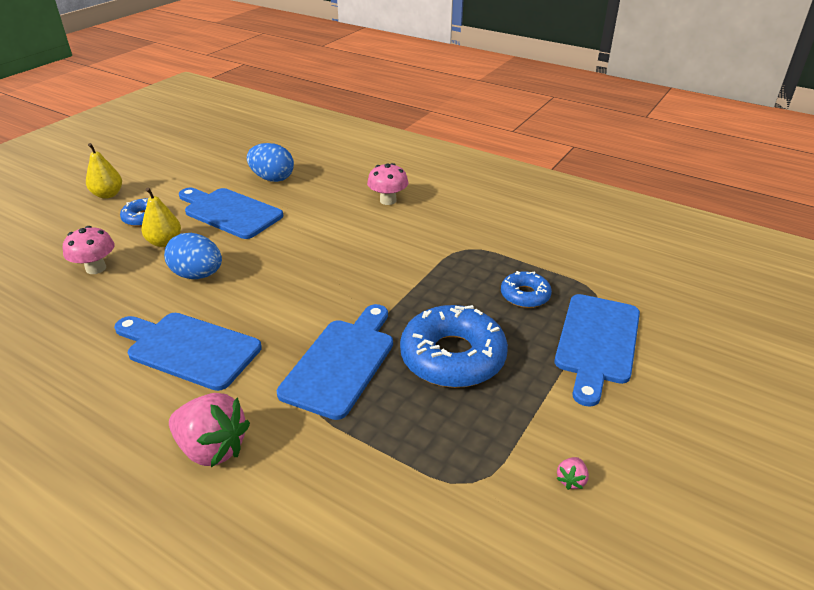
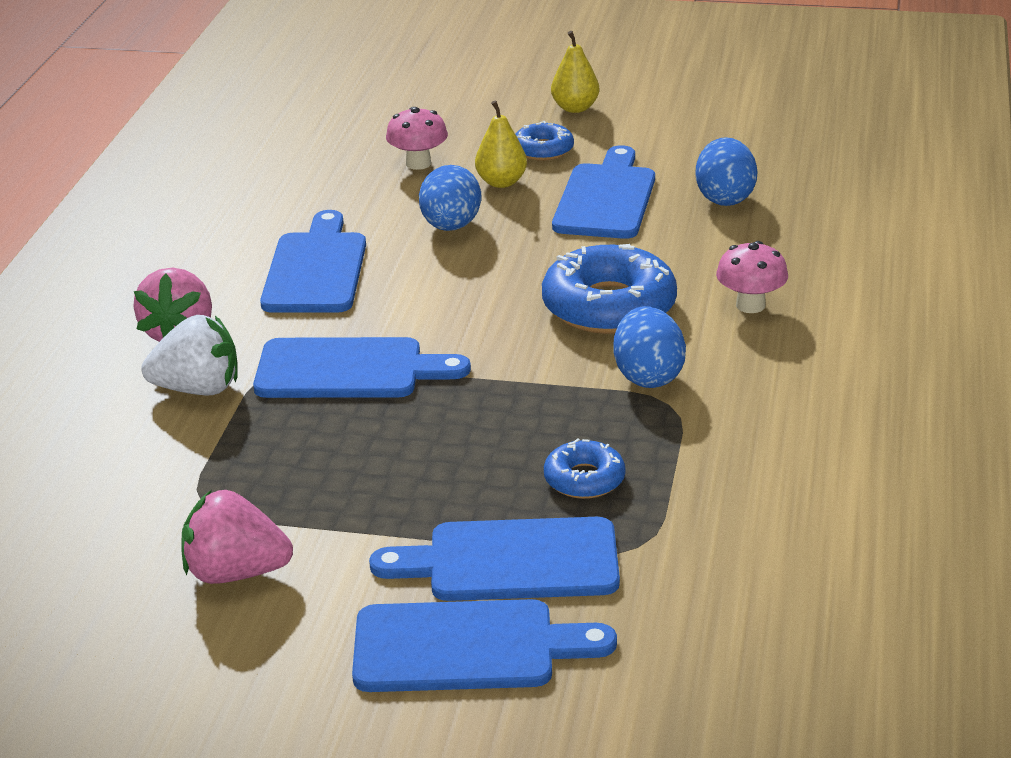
camera: 70 degrees right, 5 degrees down
blue donut [400,305,508,388] -> blue donut moved to [542,244,677,334]
pink strawberry [556,457,589,490] -> pink strawberry [181,490,293,584], size x2.37
none -> white strawberry [142,315,238,395]
none -> blue cutting board [352,599,617,692]
none -> blue egg [613,306,686,388]

